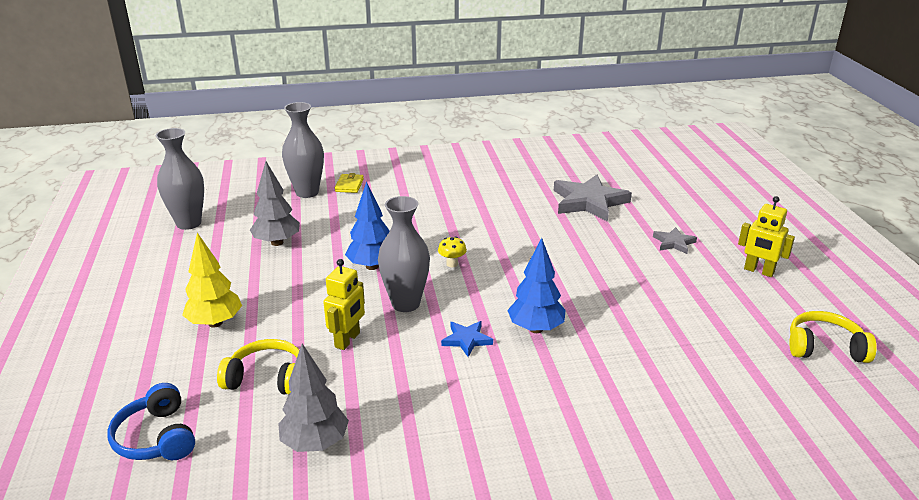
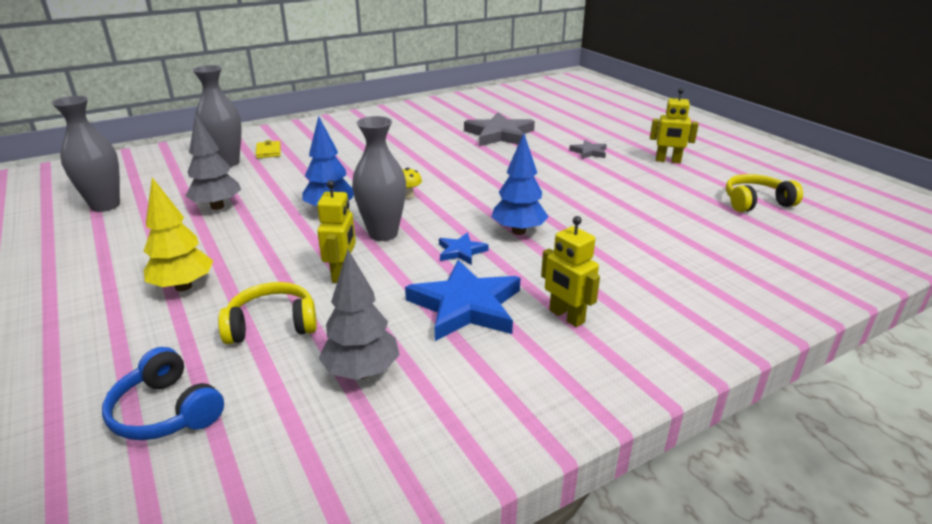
camera: 20 degrees left, 0 degrees up
none -> blue star [405,260,521,341]
none -> yellow robot [541,216,600,327]

